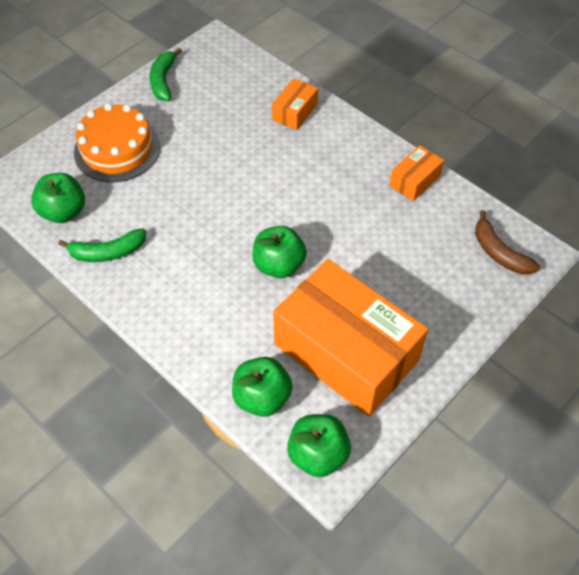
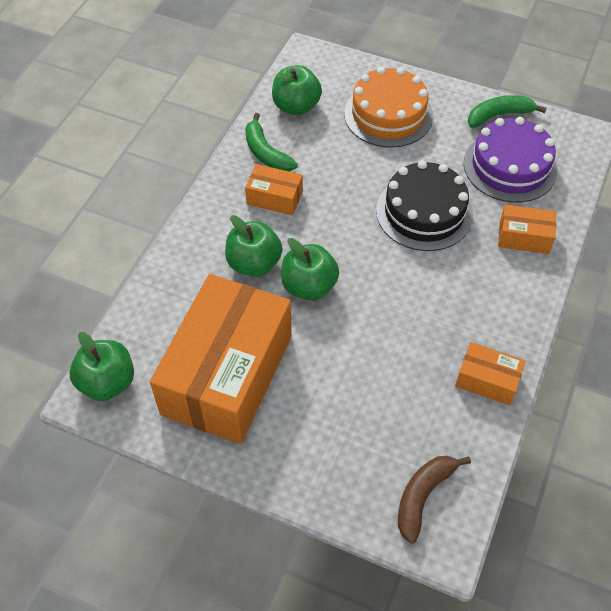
camera: 70 degrees right, 0 degrees up
green apple [232,357,293,417] -> green apple moved to [225,215,282,277]
none -> orange box [245,164,303,215]
none -> black cake [376,160,473,251]
none -> purple cake [464,117,558,203]

